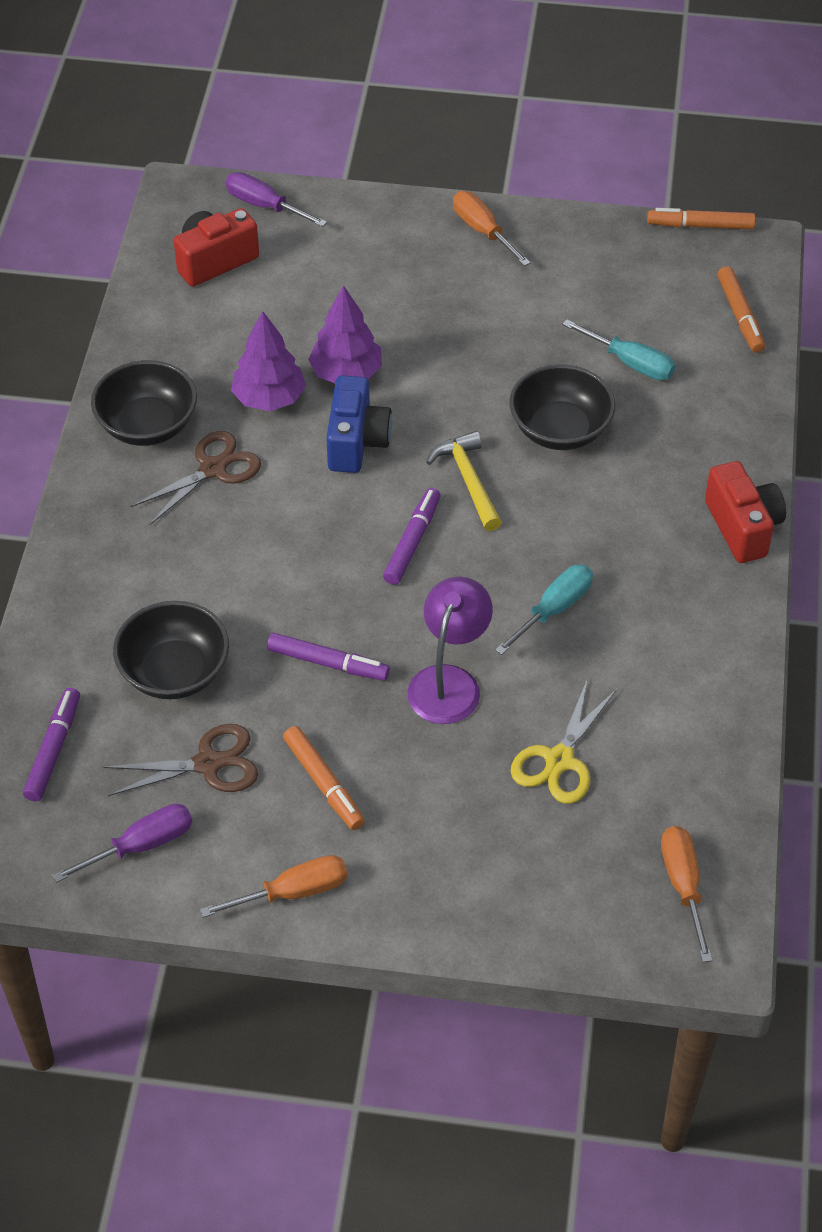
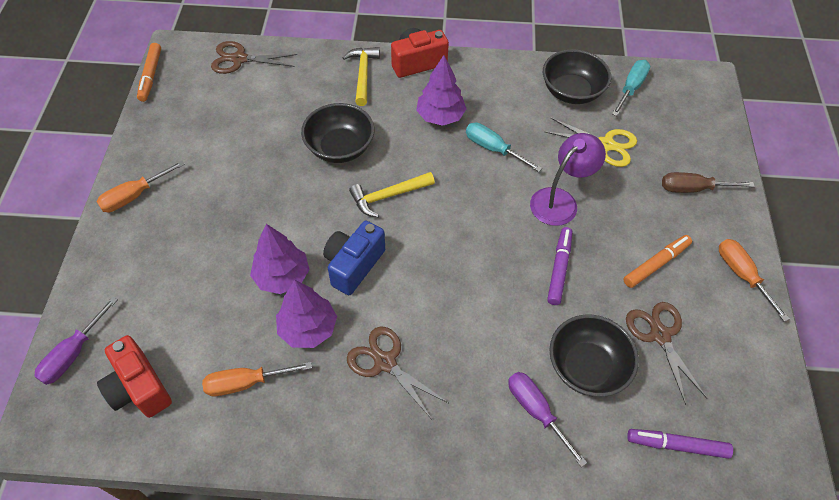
camera: 95 degrees left, 5 degrees up
purple screwdriver [52,804,193,882] -> purple screwdriver moved to [508,372,587,467]
black bowl [91,360,197,446] -> black bowl moved to [543,49,611,104]
blue camera [326,375,392,473] -> blue camera turned 60 degrees counterclockwise [323,221,385,295]
purple marker [383,488,441,585] -> none
purple lamp [407,577,493,724] -> purple lamp turned 120 degrees clockwise [530,133,606,226]
turquoise screwdriver [562,319,675,380] -> turquoise screwdriver moved to [612,60,650,116]
orange screwdriver [661,826,713,962] -> orange screwdriver moved to [202,362,312,396]
orange marker [717,266,765,353] -> brown scissors [211,41,297,74]
none -> yellow hammer [342,47,380,106]
none -> purple tree [416,55,466,126]
none -> brown screwdriver [662,172,755,193]

